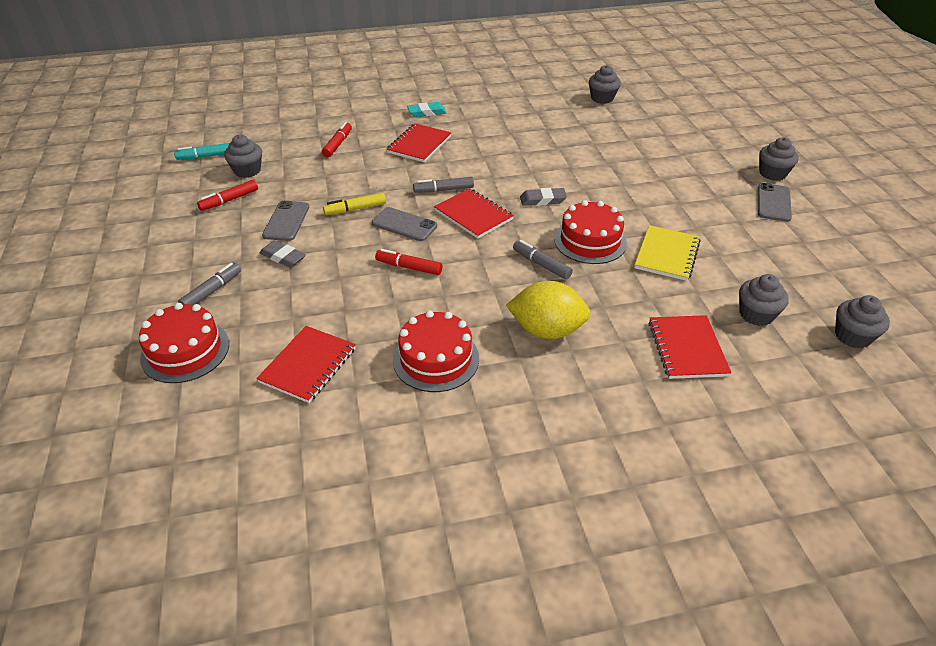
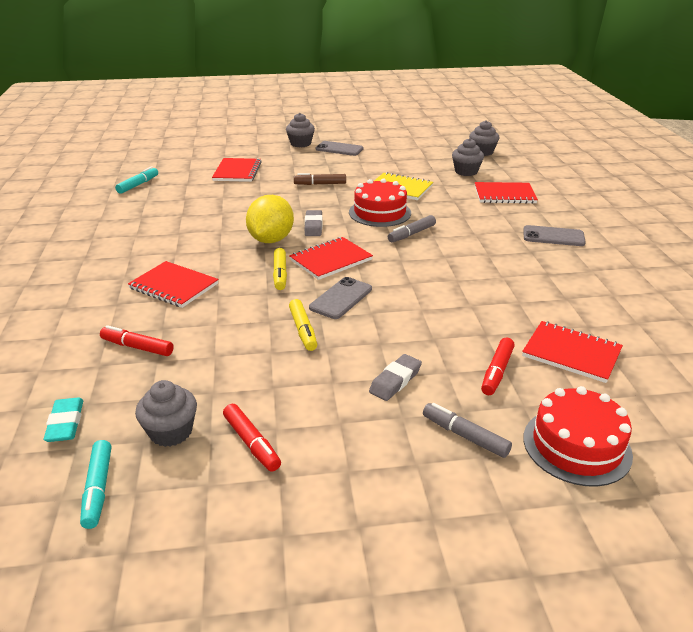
camera: 85 degrees left, 10 degrees down
grey phone [262,201,309,241] -> grey phone moved to [523,225,586,246]
red marker [375,249,442,275] -> red marker moved to [481,338,515,395]
red cake [393,310,479,392] -> none
turquoise eraser [407,102,447,117] -> turquoise eraser moved to [44,398,83,442]
grey marker [413,177,474,193] -> yellow marker [273,248,287,290]
yellow lemon [506,281,591,339] -> yellow lemon moved to [246,195,294,243]
grey cupcake [589,65,621,104] -> turquoise marker [115,167,158,194]
none -> red notebook [212,158,262,182]
none -> brown marker [294,173,346,185]

